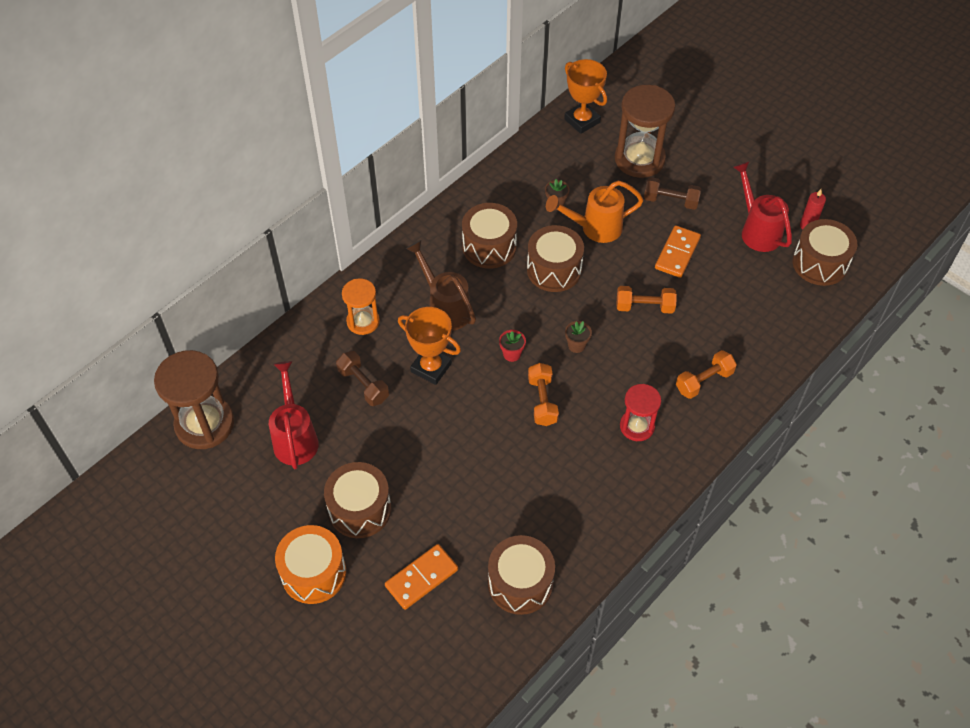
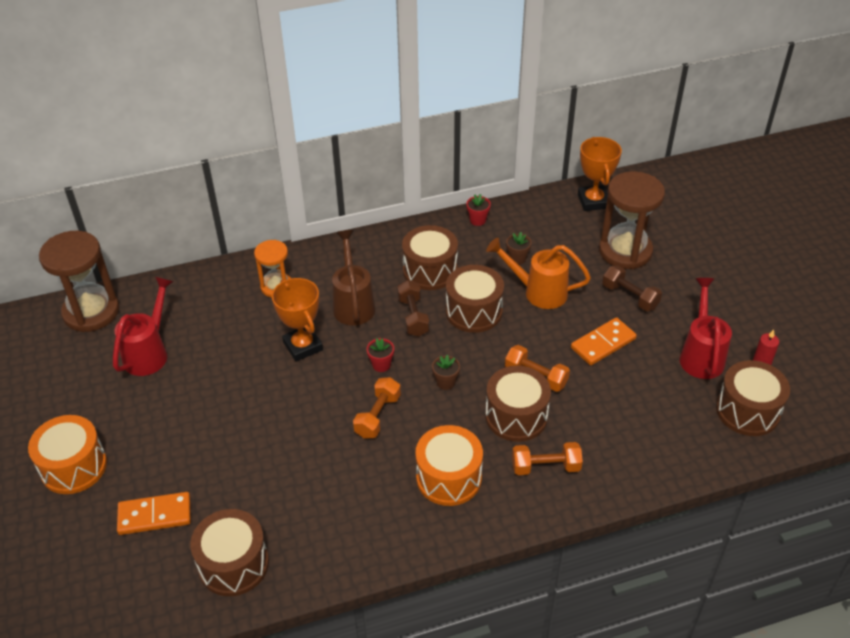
camera: 30 degrees right, 10 degrees down
brown drum [324,462,391,538] -> brown drum moved to [485,366,551,442]
brown dumbbell [336,351,389,406] -> brown dumbbell moved to [397,280,429,336]
red hourglass [620,384,661,441] -> orange drum [416,425,483,506]
none -> red flower pot [466,194,491,226]

